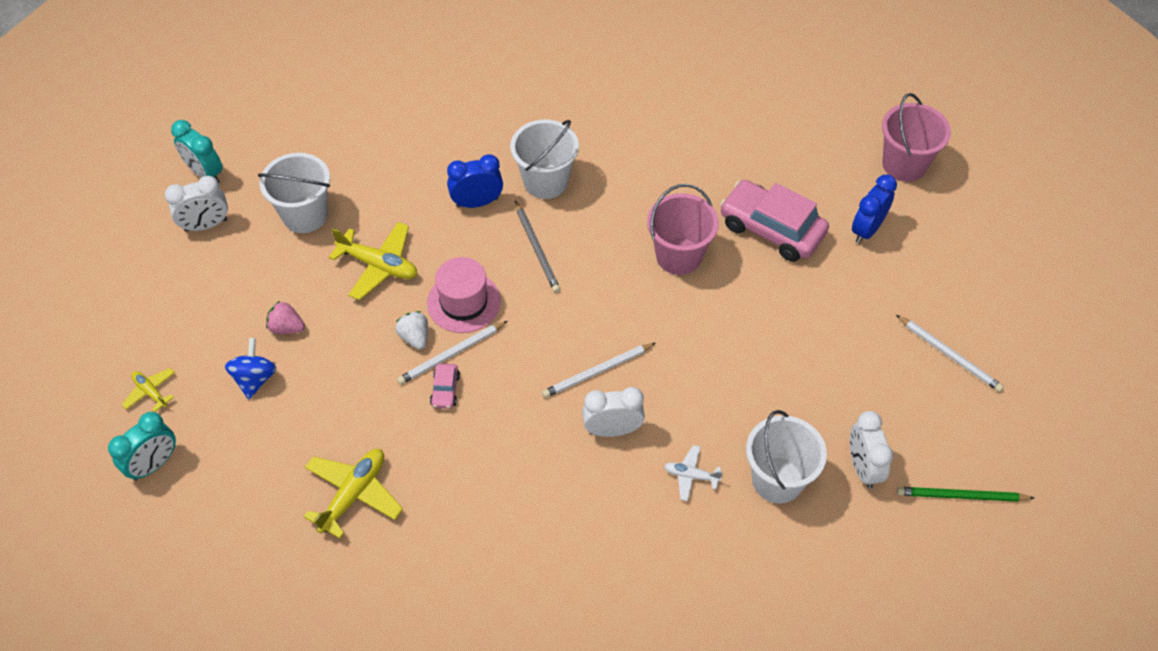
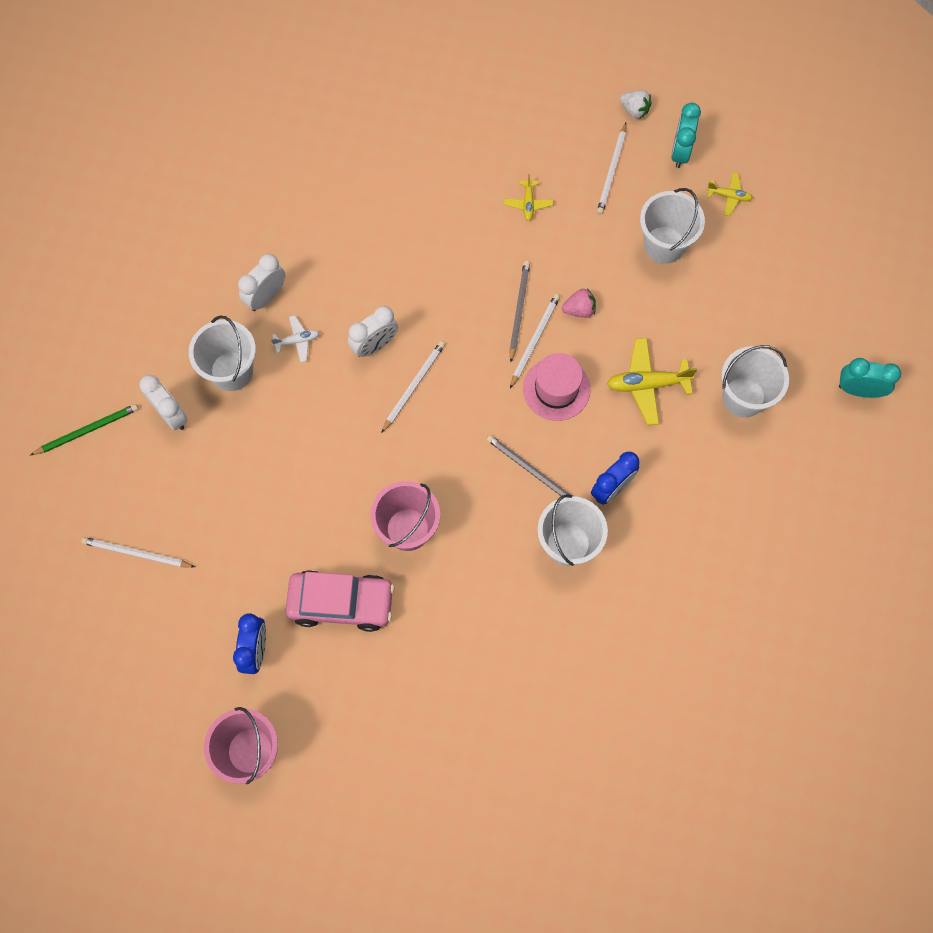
camera: 150 degrees right, 15 degrees up
white clock [165,176,228,232] -> white clock moved to [238,254,285,311]
blue spinning top [225,338,277,399] -> white bucket [640,188,705,263]
pink strawberry [266,301,305,334] -> pink strawberry moved to [562,288,596,318]
yellow plane [303,449,403,539] -> yellow plane [504,174,554,221], size x0.56
white strawberry [396,311,428,350] -> white strawberry moved to [620,90,652,118]
pink car [430,363,460,409] -> grey pencil [509,261,530,362]
none -> white pencil [597,123,626,214]

